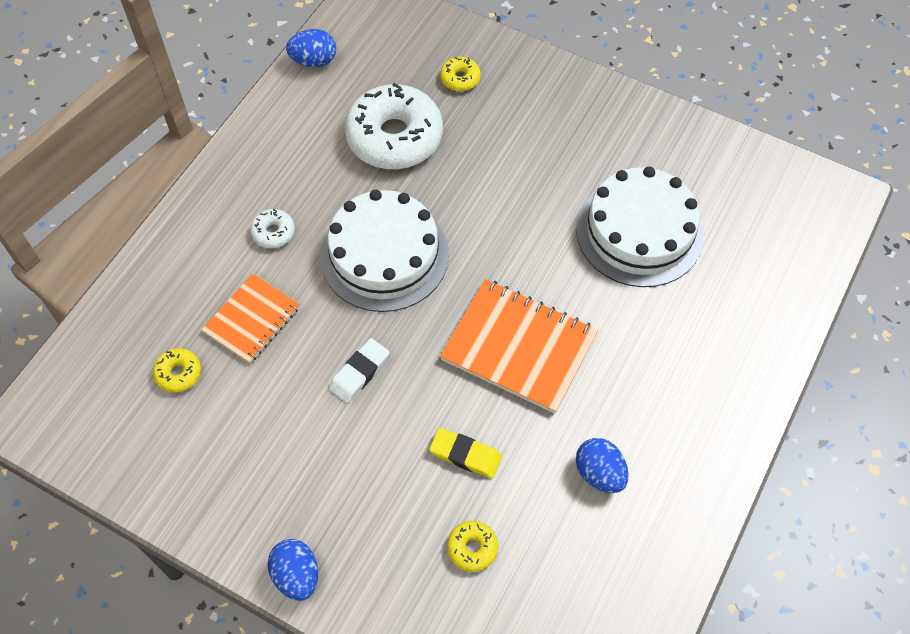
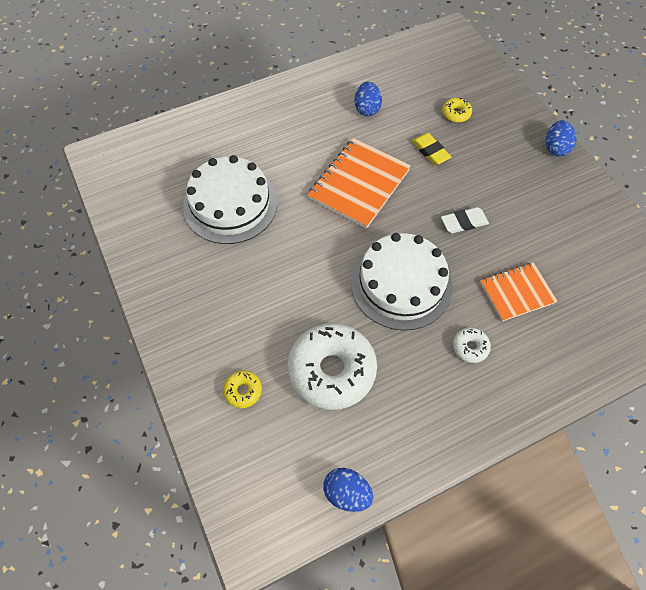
camera: 145 degrees left, 0 degrees up
yellow donut [153,348,201,393] -> none
orange notebook [440,279,598,414] -> orange notebook turned 60 degrees clockwise [308,138,411,229]

